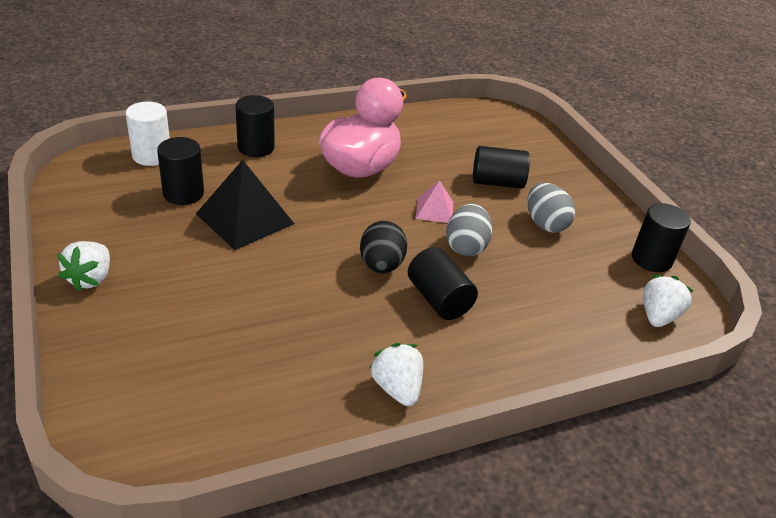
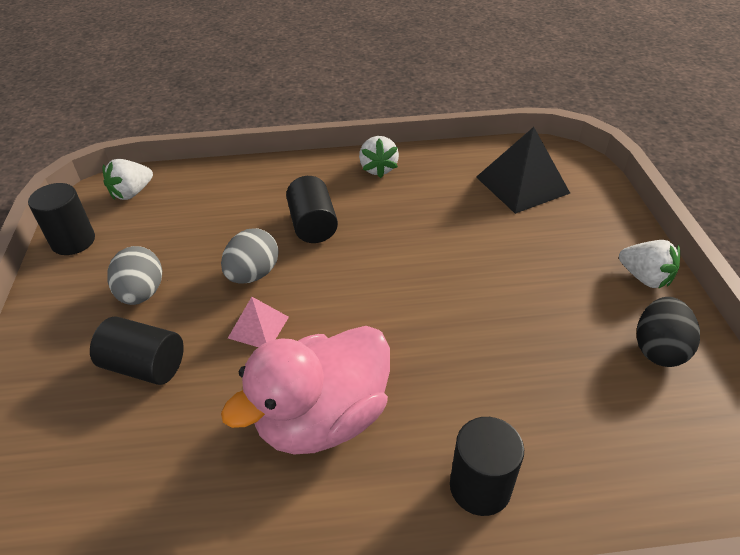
camera: 160 degrees left, 5 degrees up
white strawberry [57,241,110,291] -> white strawberry turned 105 degrees clockwise [619,240,680,289]
white cylinder [125,102,170,166] -> none
black cylinder [157,137,204,205] -> none
black pyramid [196,160,294,250] -> black pyramid moved to [476,127,570,214]
black egg [360,221,407,273] -> black egg moved to [637,297,700,367]

